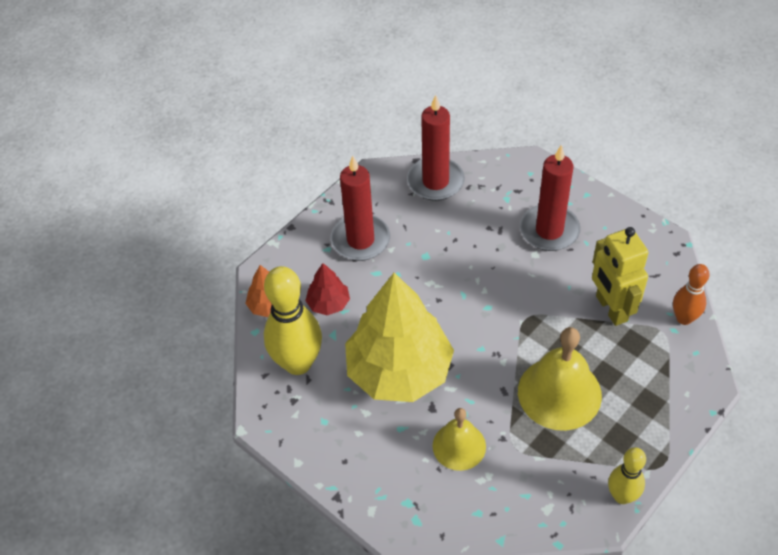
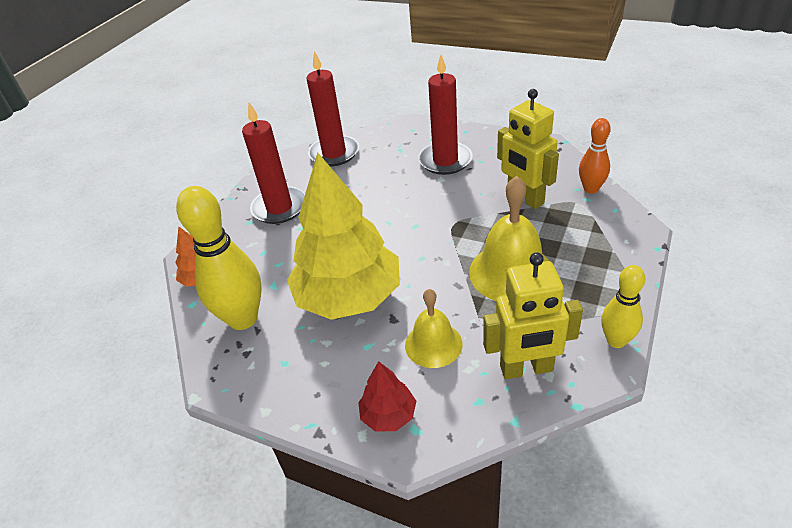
camera: 15 degrees left, 10 degrees down
red tree [305,263,350,315] -> red tree moved to [358,361,416,432]
none -> yellow robot [483,252,583,379]

